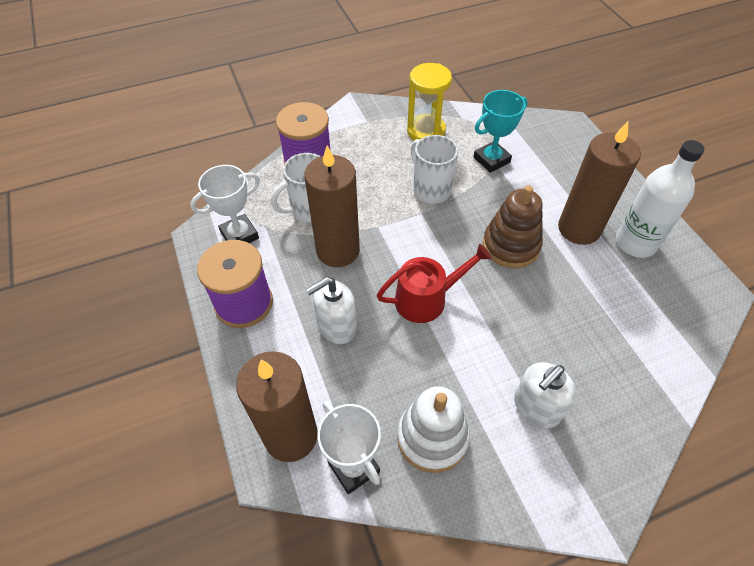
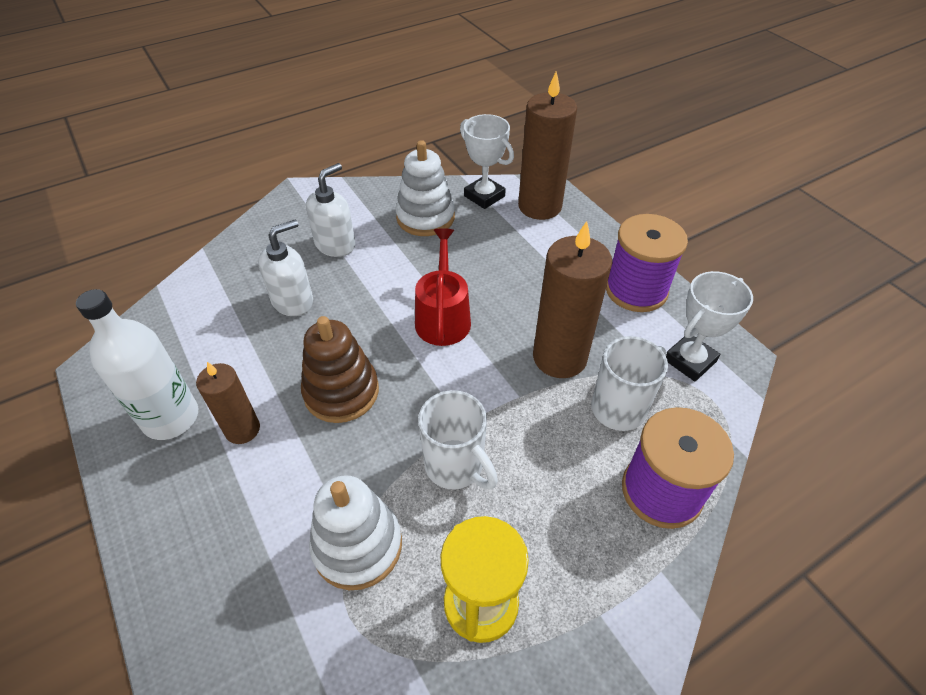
camera: 170 degrees right, 5 degrees down
white soap dispenser [306,277,357,344] -> white soap dispenser moved to [258,220,313,316]
red watering can [376,244,492,323] -> red watering can turned 120 degrees clockwise [415,228,471,346]
turquoise trophy [474,90,528,173] -> white stacking toy [309,475,402,590]
brown candle [558,122,641,245] -> brown candle [196,362,260,444], size x0.58

